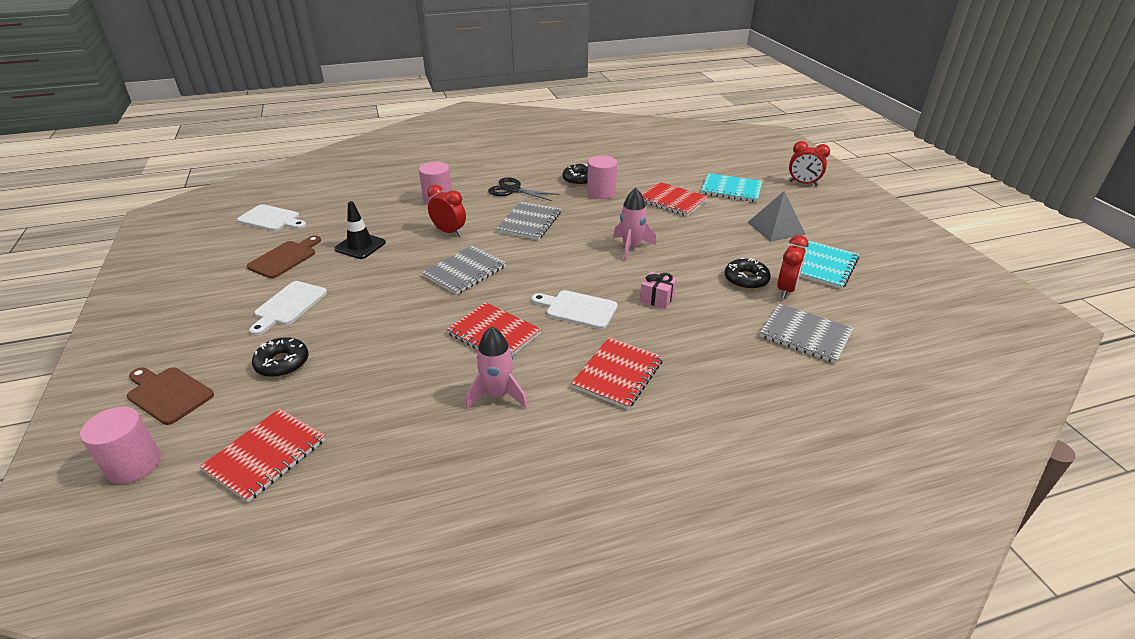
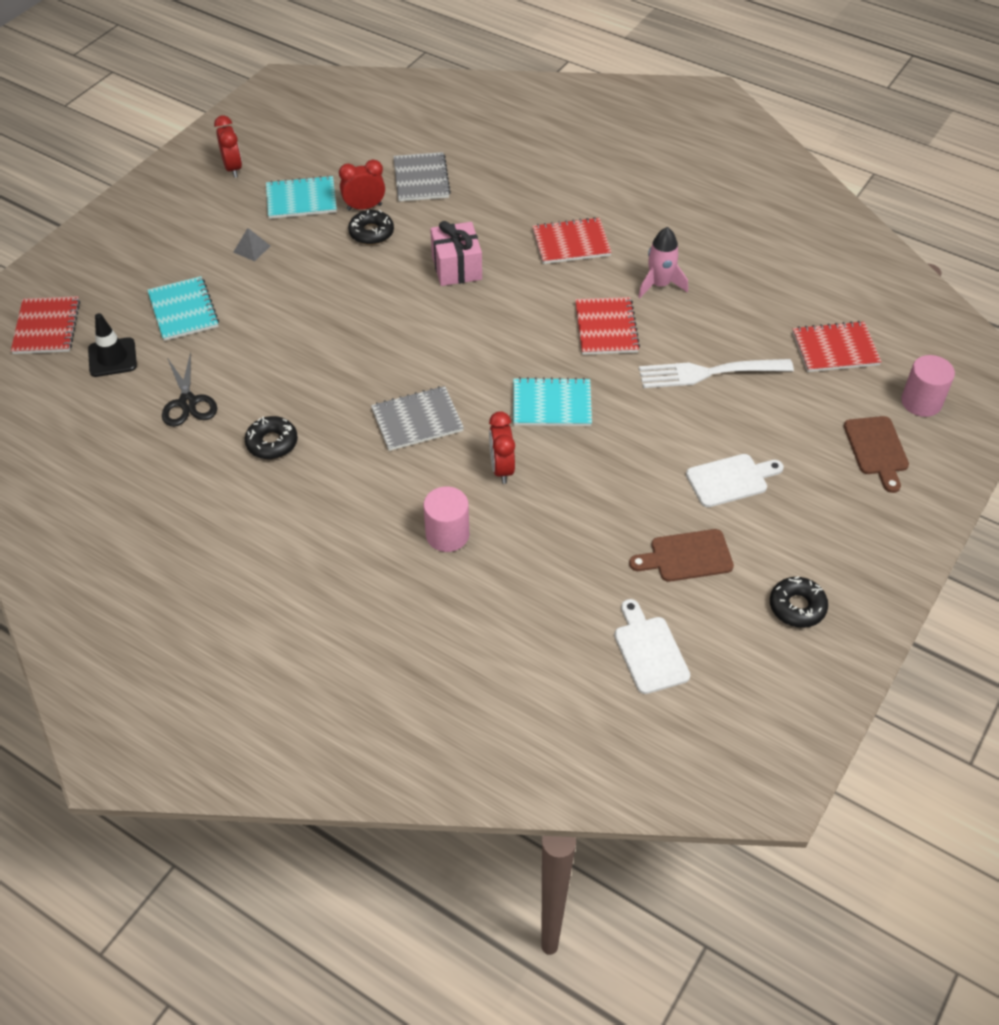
camera: 130 degrees left, 15 degrees up
black donut [252,337,309,377] -> black donut moved to [770,576,828,628]
black traffic cone [334,201,386,259] -> black traffic cone moved to [88,313,137,377]
grey notebook [422,246,506,295] -> turquoise notebook [513,377,592,426]
black scissors [488,177,560,201] -> black scissors moved to [162,352,217,427]
white cutting board [531,290,618,329] -> none
pink cylinder [587,156,617,199] -> none
pink rocket [613,188,656,260] -> none
pink gift [640,272,677,309] -> pink gift [430,221,482,286], size x1.67
red notebook [642,182,708,216] -> red notebook moved to [11,296,80,354]
grey pyramid [747,191,806,242] -> grey pyramid [233,228,270,261], size x0.57
red clock [789,141,830,186] -> red clock moved to [214,115,242,178]
none -> white fork [639,359,794,388]

